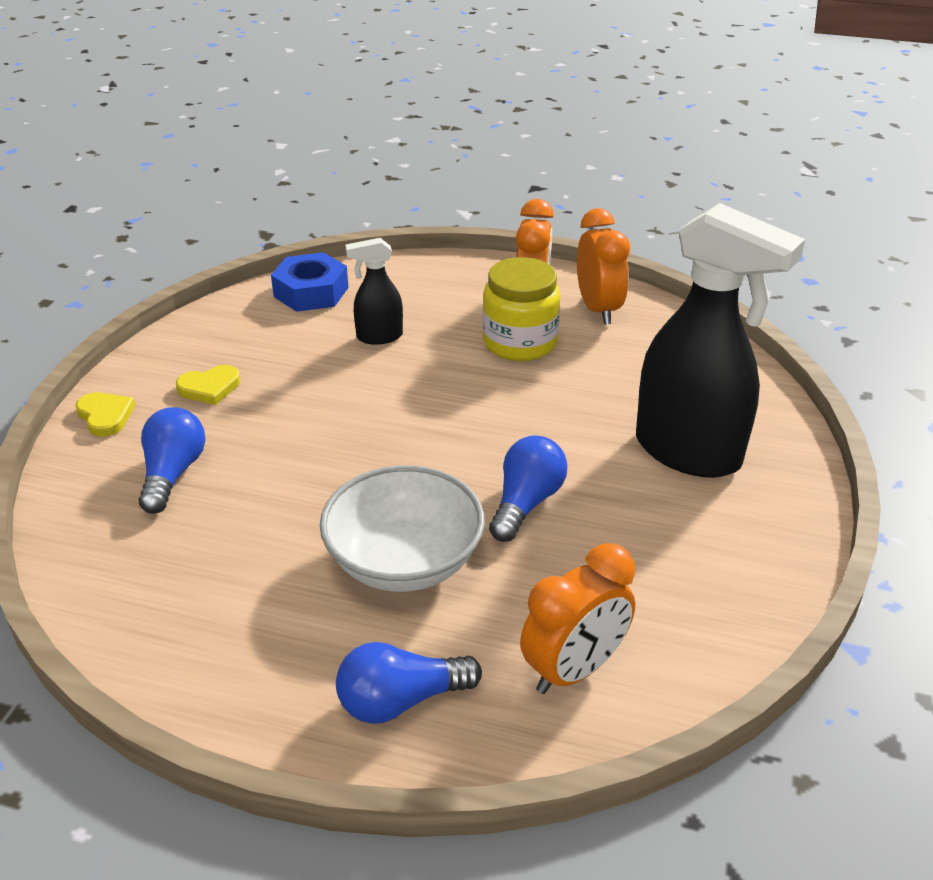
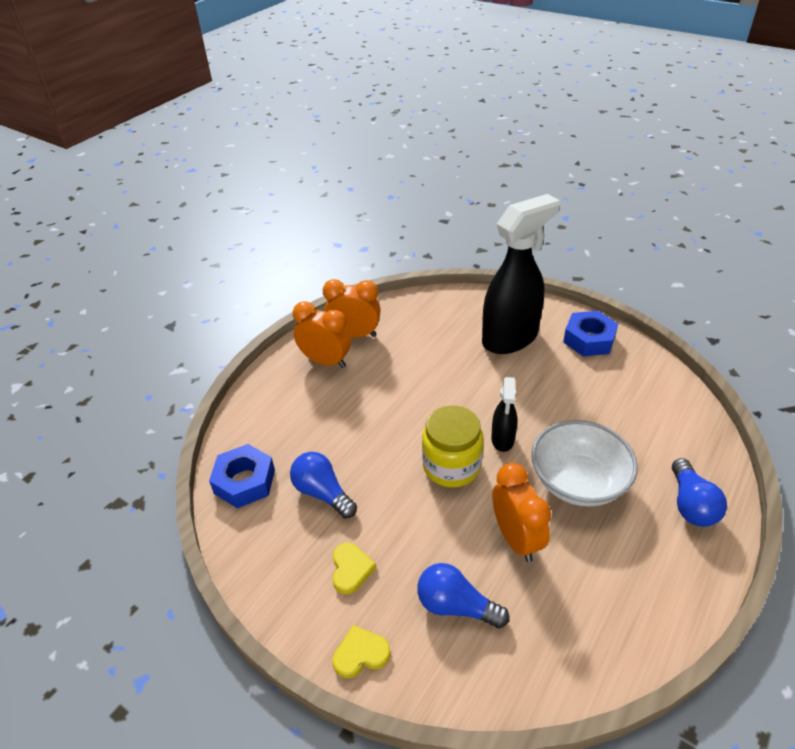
camera: 70 degrees left, 5 degrees up
black spray bottle [346,238,403,345] -> black spray bottle moved to [491,377,517,452]
yellow jar [482,257,561,361] -> yellow jar moved to [422,405,484,487]
blue light bulb [489,435,568,542] -> blue light bulb moved to [290,452,357,518]
orange clock [520,543,635,694] -> orange clock moved to [492,463,551,562]
none -> blue nut [563,311,618,356]

